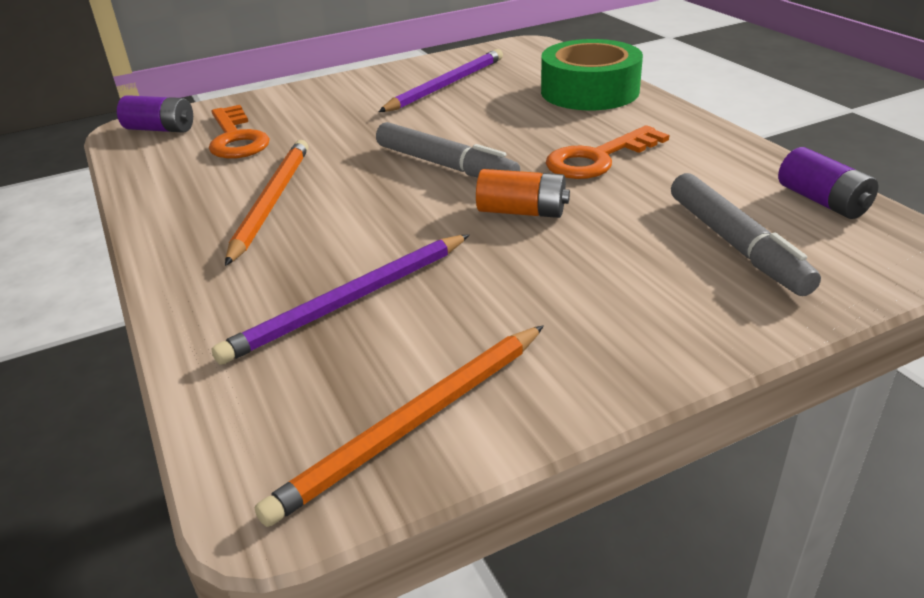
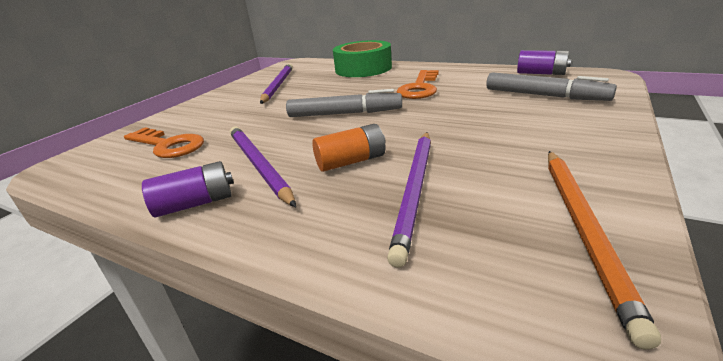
camera: 35 degrees left, 5 degrees down
purple battery [117,95,193,133] -> purple battery moved to [142,161,234,218]
orange pencil [225,140,308,266] -> purple pencil [230,127,296,207]
orange battery [476,169,570,218] -> orange battery moved to [312,124,386,172]

